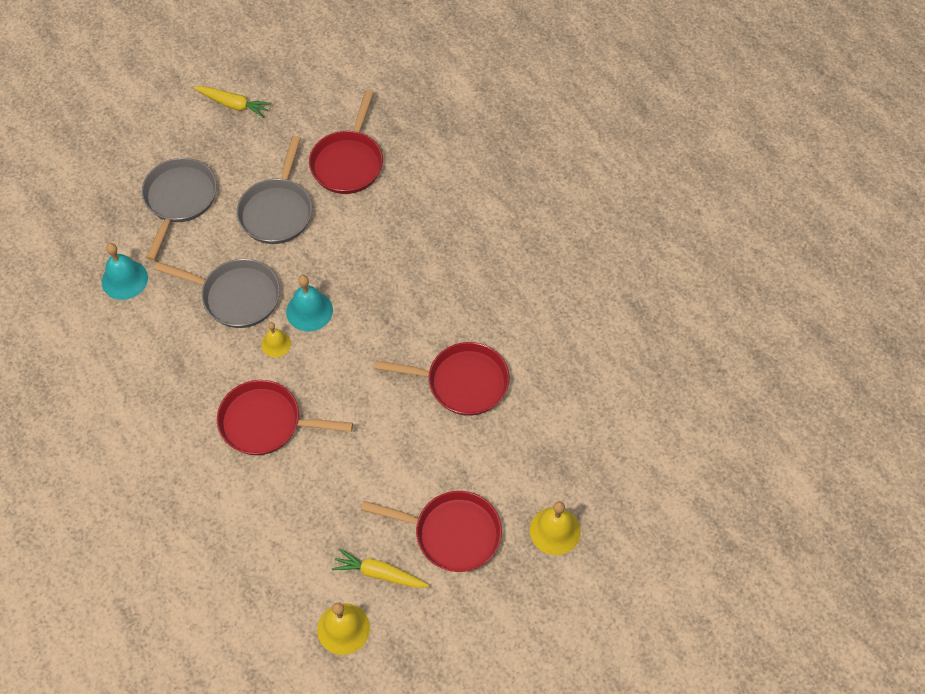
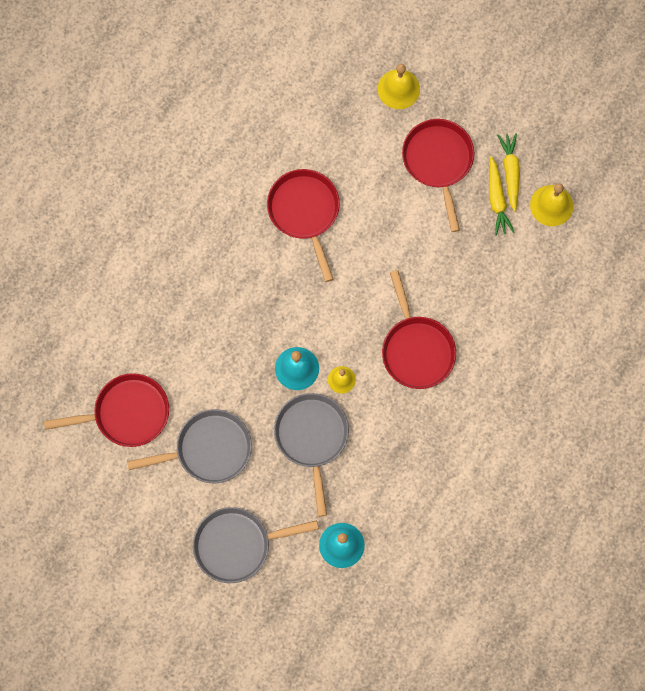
camera: 115 degrees left, 15 degrees up
yellow carrot [194,86,272,118] -> yellow carrot moved to [497,133,520,212]

